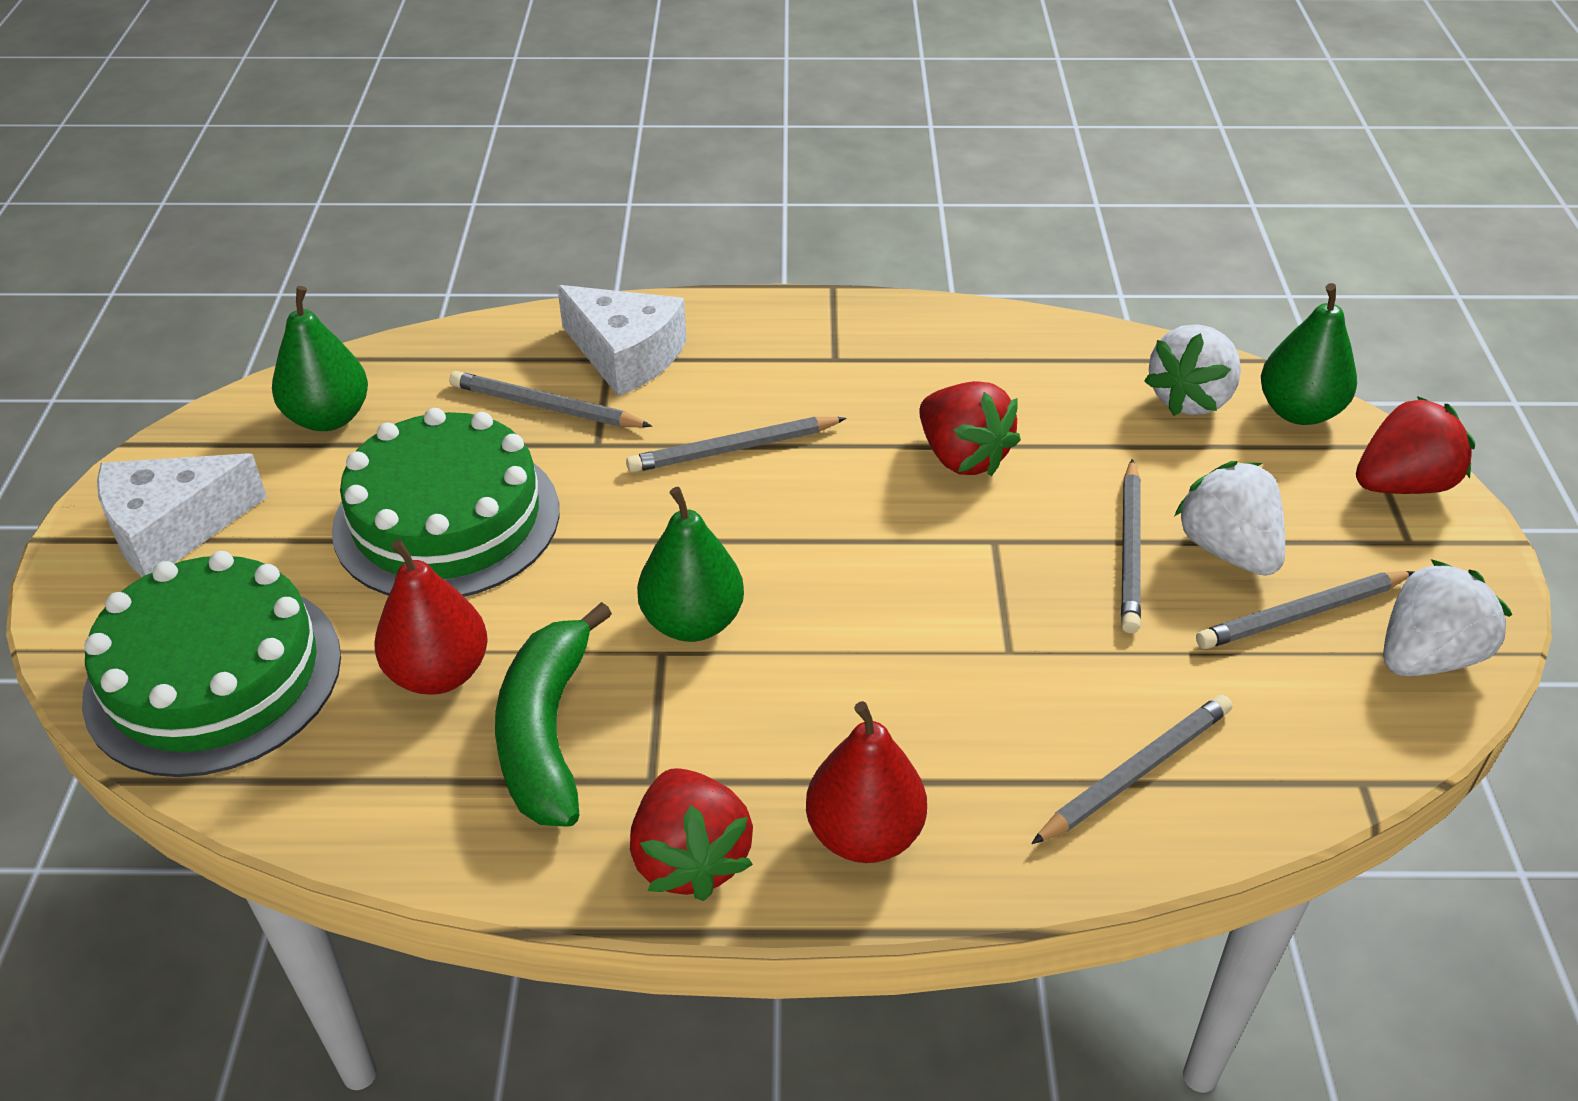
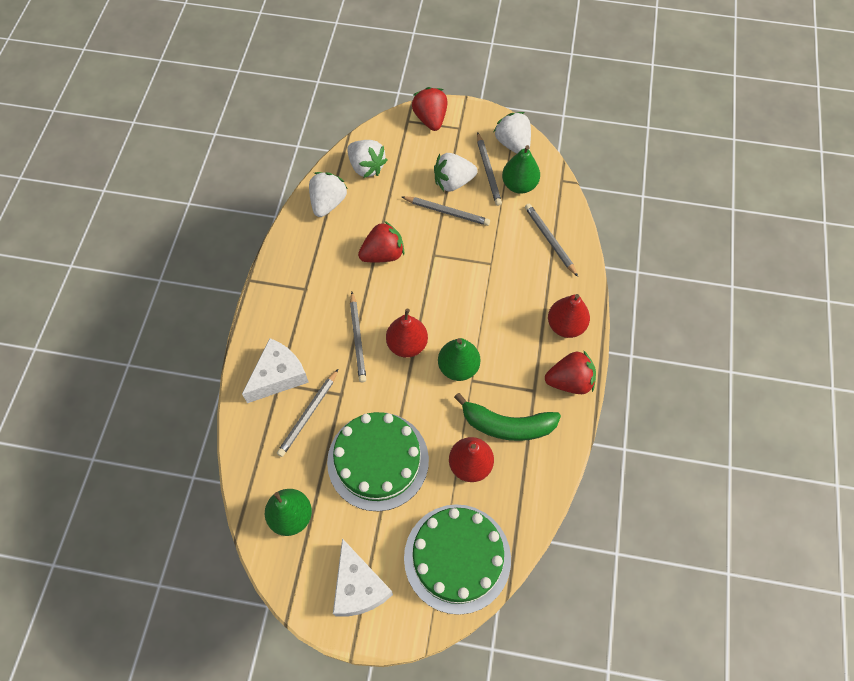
camera: 80 degrees left, 20 degrees up
green pear [1261,283,1357,425] -> green pear moved to [502,145,540,194]
none -> white strawberry [309,172,348,217]
none -> red pear [386,309,428,358]

